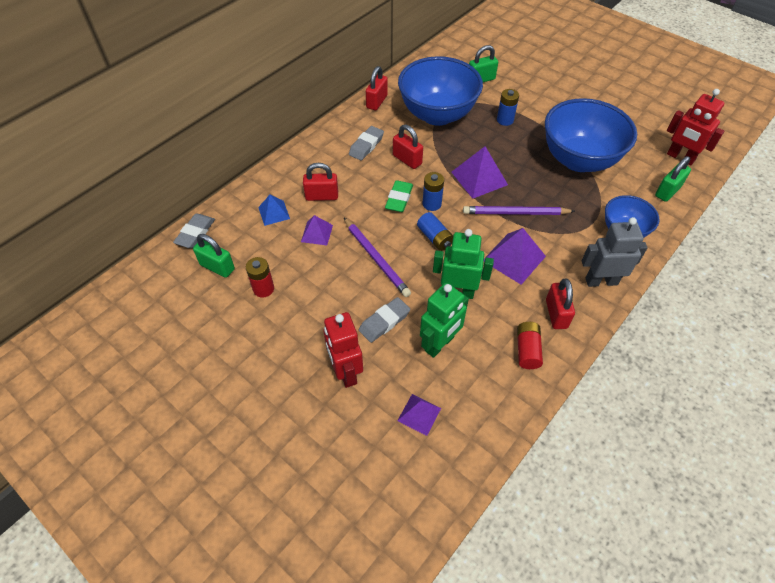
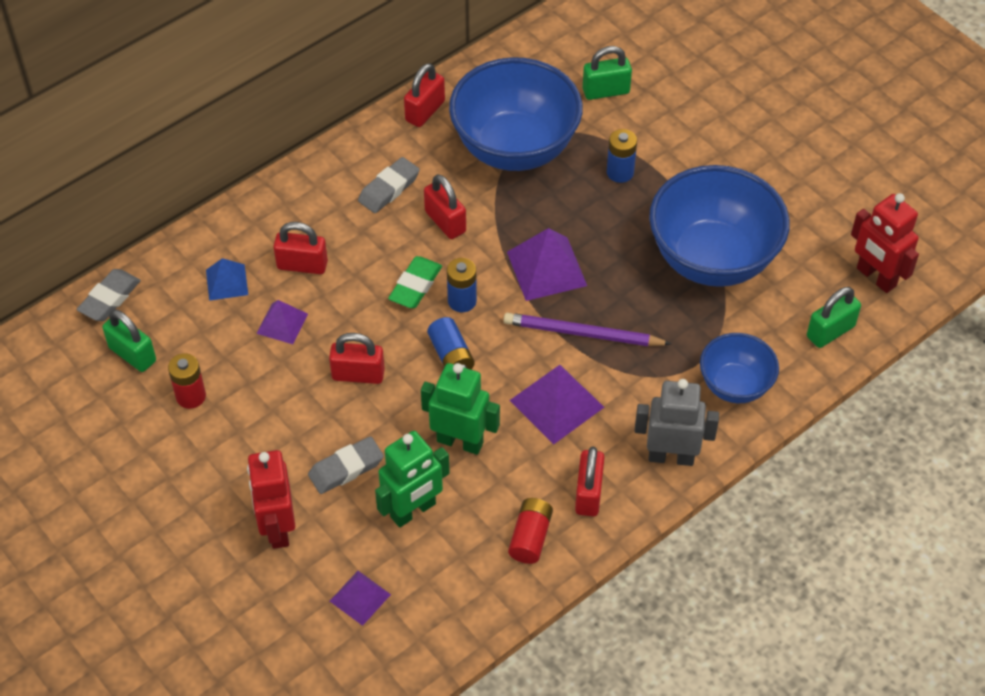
camera: 10 degrees right, 0 degrees up
purple pencil [344,218,411,297] -> red padlock [329,333,385,384]

